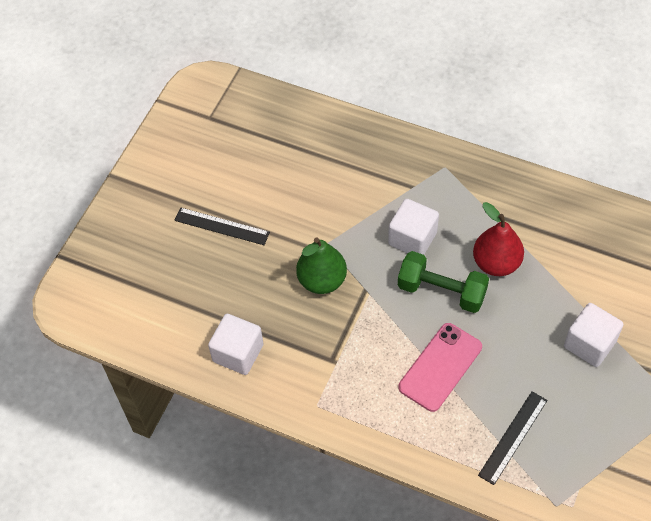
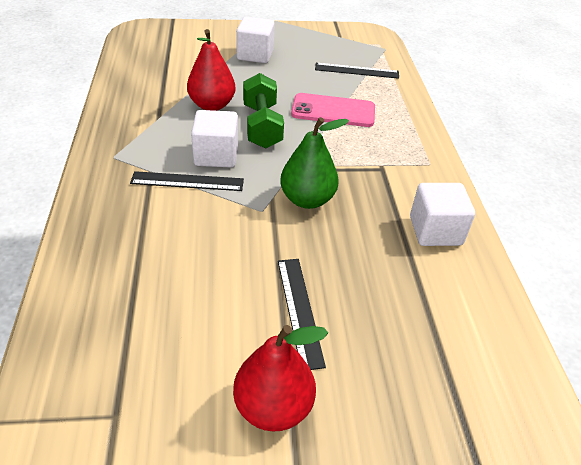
camera: 125 degrees left, 15 degrees down
none -> black ruler [130,171,244,191]
none -> red pear [233,325,328,432]

